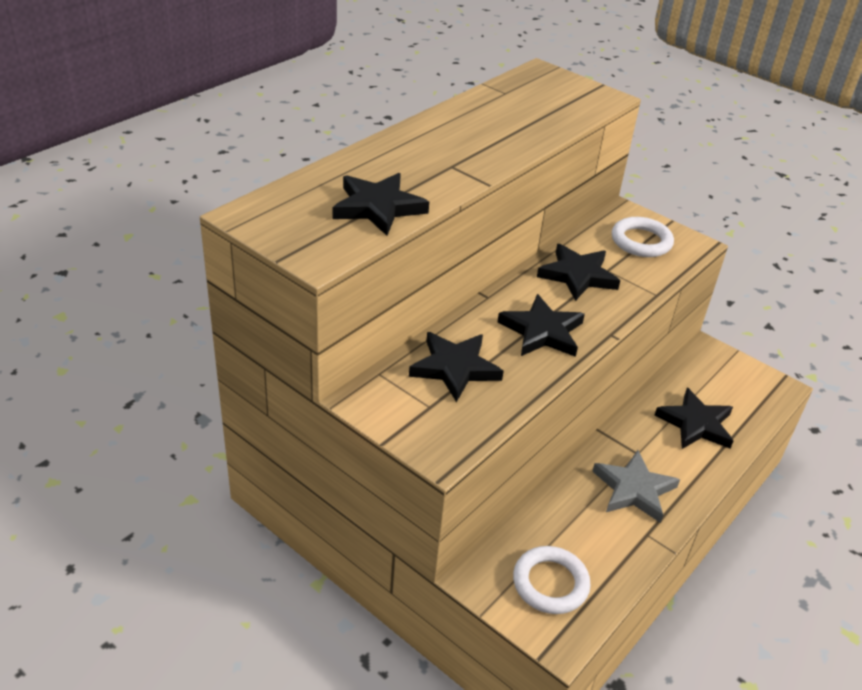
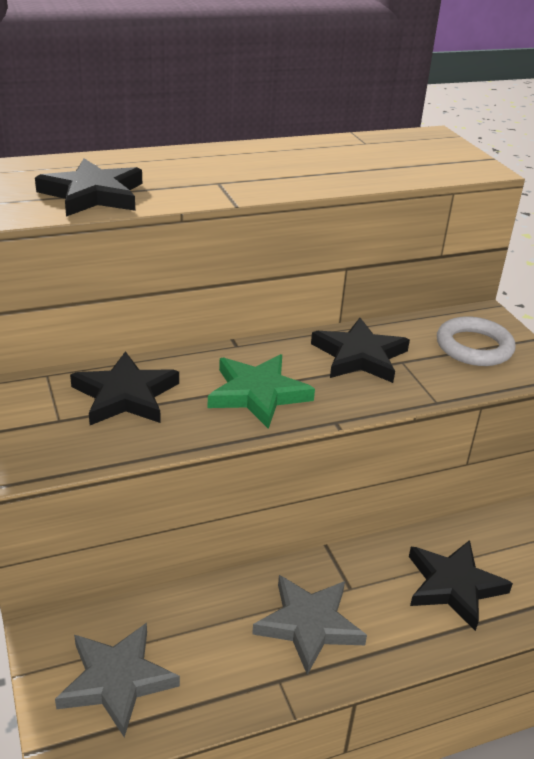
camera: 30 degrees right, 5 degrees down
black star [497,294,585,357] -> green star [208,354,315,429]
white ring [513,546,591,614] -> grey star [55,623,180,737]

